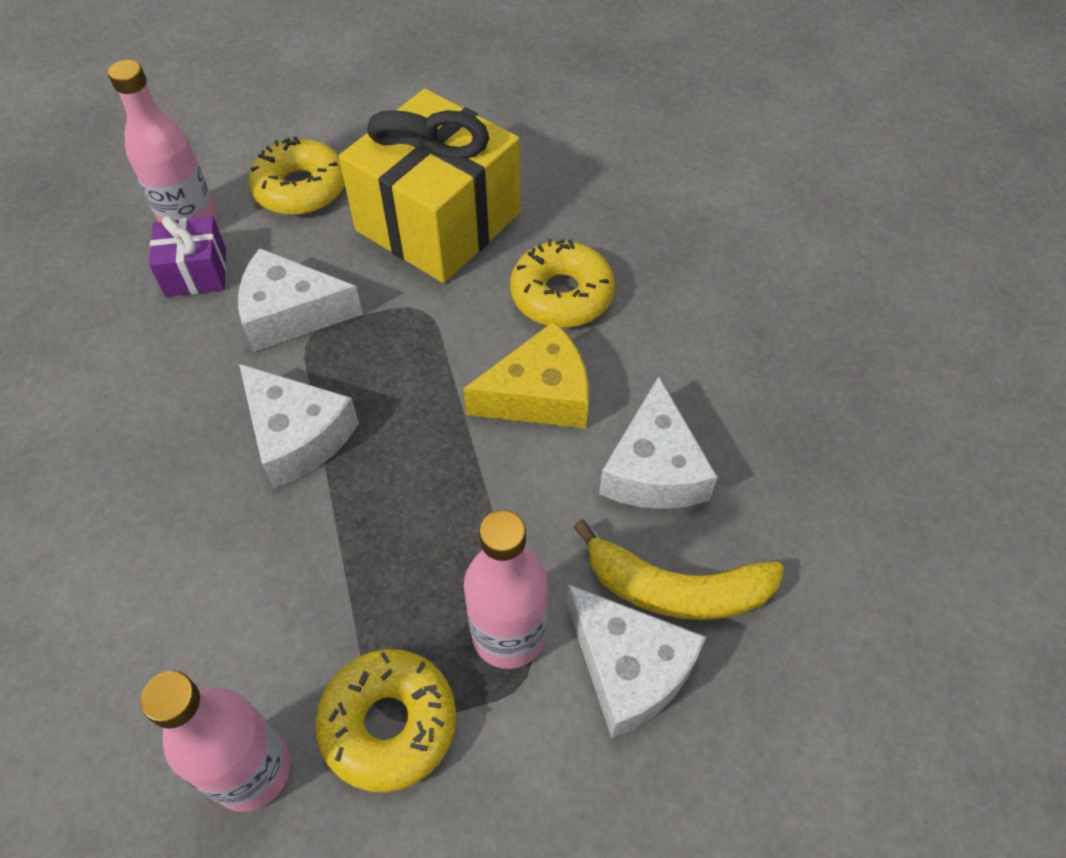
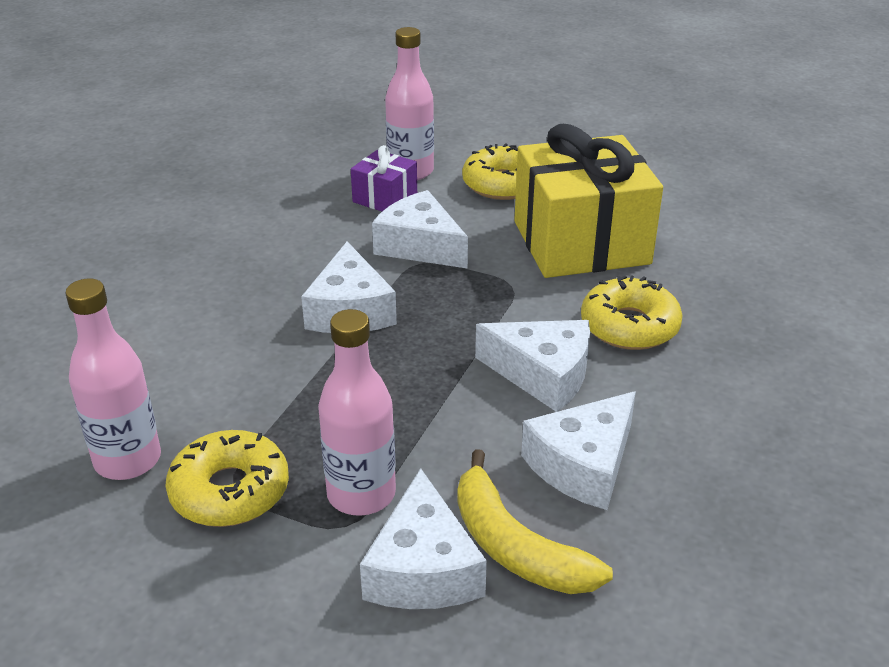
camera: 40 degrees right, 20 degrees down
yellow cheese [463,321,589,428] -> white cheese [475,320,590,412]

